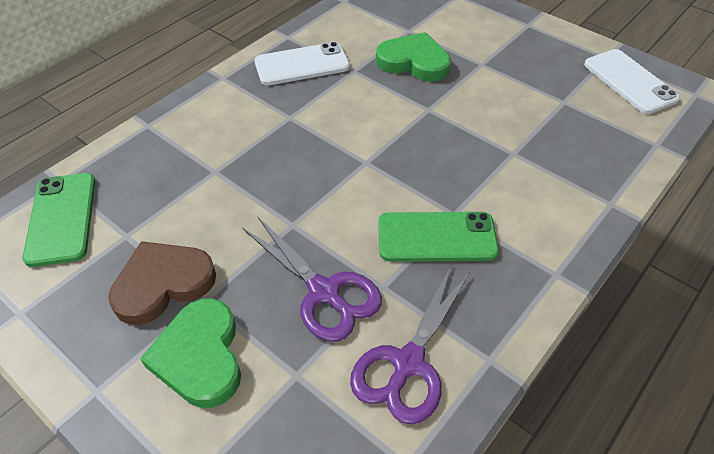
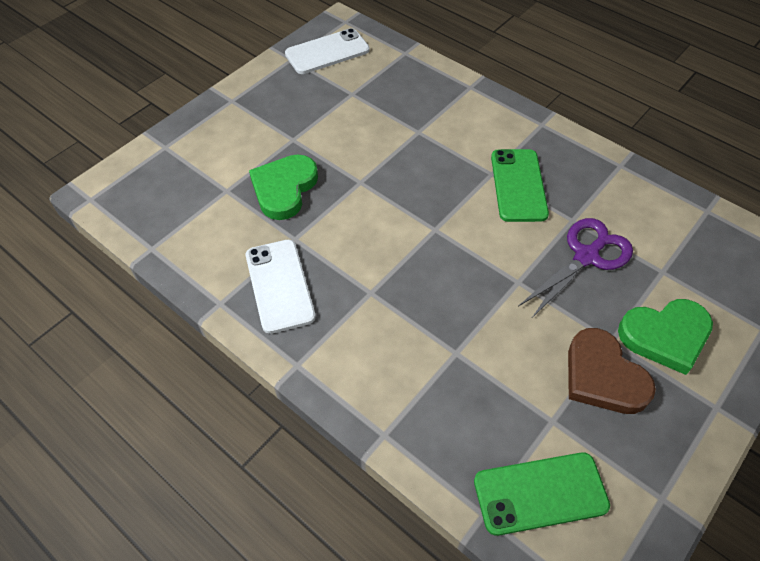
camera: 90 degrees left, 5 degrees up
purple scissors [350,266,471,425] -> none

